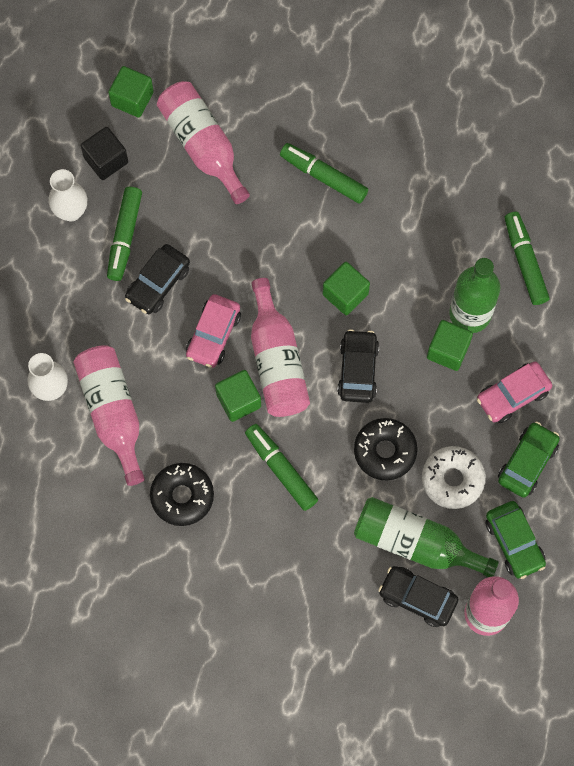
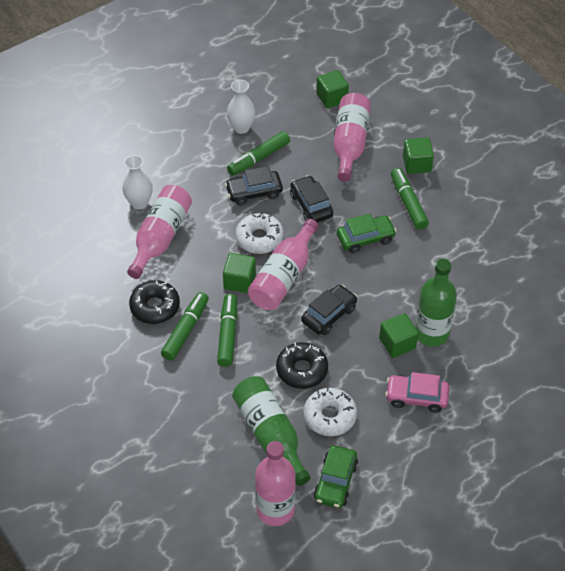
camera: 40 degrees right, 20 degrees down
black cube [81,127,128,180] -> none
pink car [186,294,241,368] -> white donut [235,213,284,254]
green cube [323,262,370,315] -> green cube moved to [403,137,434,174]
black car [378,566,459,627] -> black car moved to [290,175,333,222]
green car [498,422,560,498] -> green car moved to [337,214,396,253]
green marker [505,212,549,305] -> green marker moved to [161,292,209,360]

